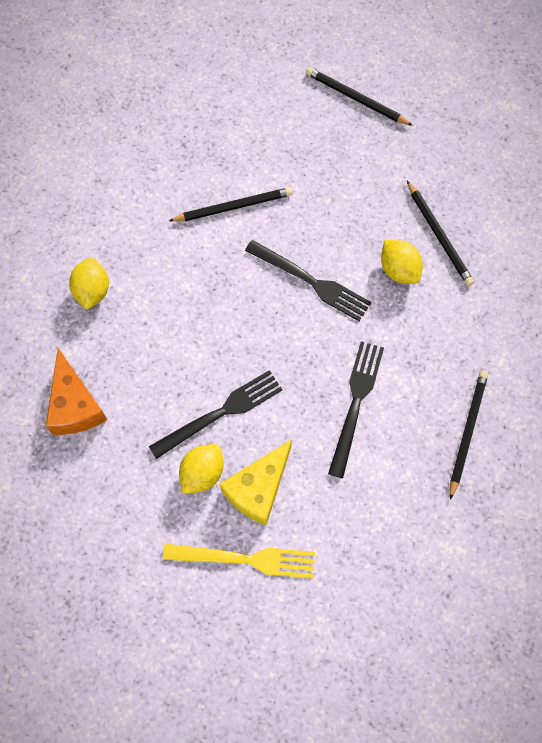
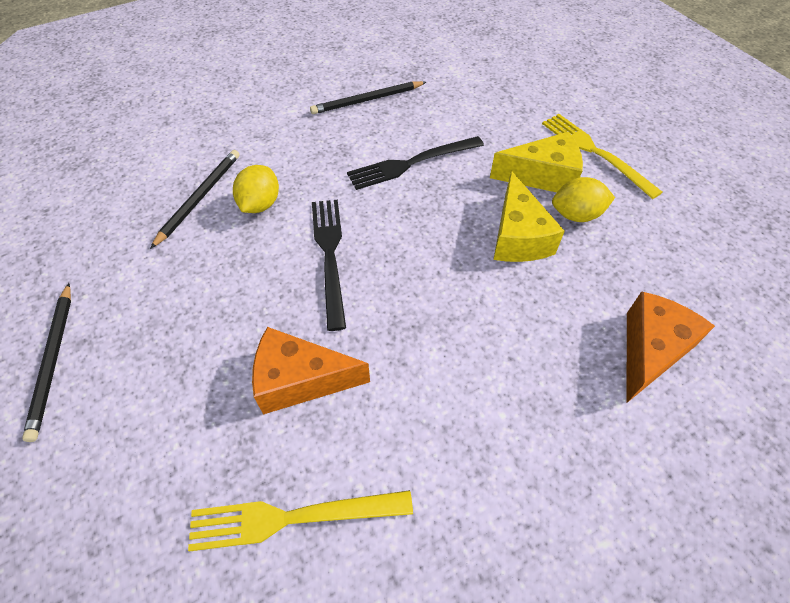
camera: 130 degrees left, 15 degrees down
yellow lemon [69,258,109,310] -> none
black fork [149,370,282,459] -> yellow cheese [493,171,565,262]
black pencil [169,187,293,222] -> orange cheese [252,327,370,414]
none -> yellow fork [188,490,413,551]

